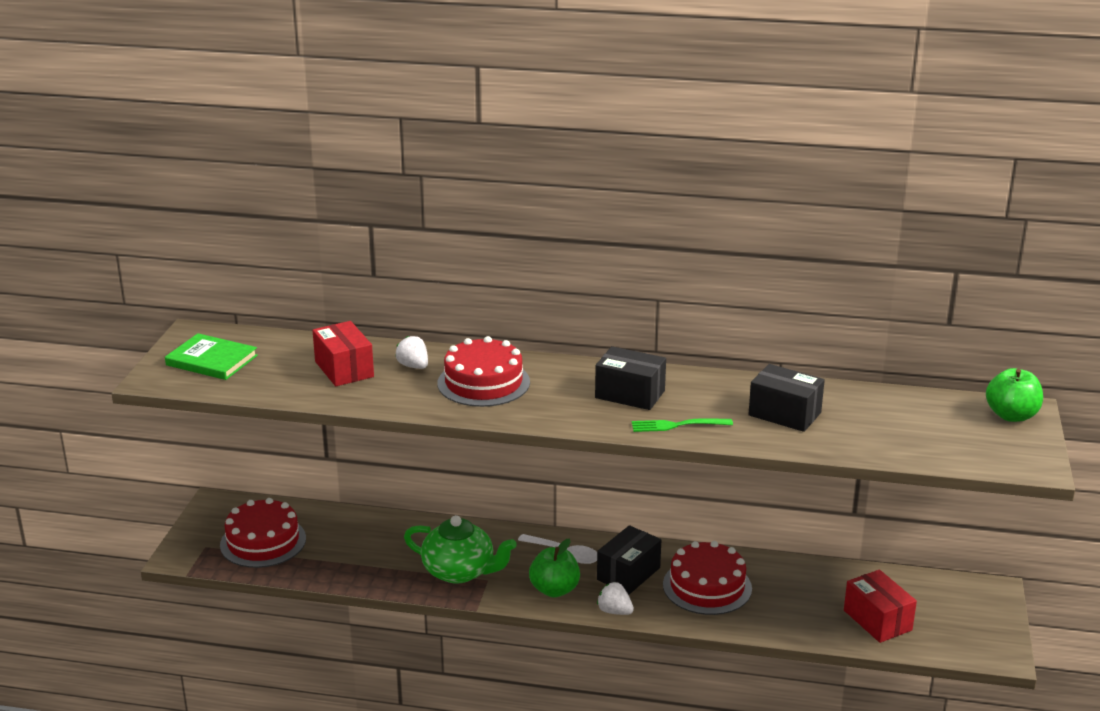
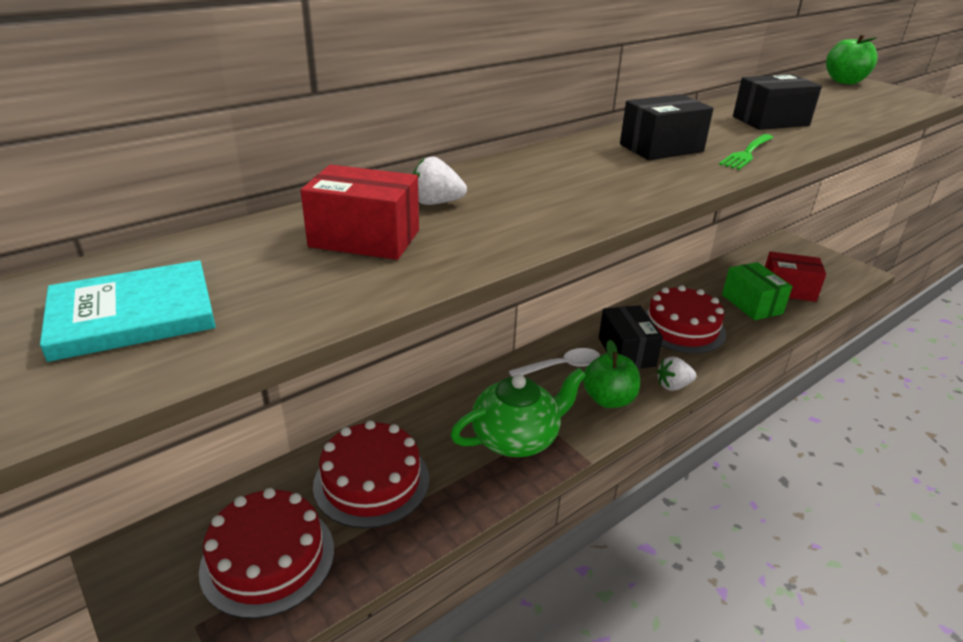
camera: 50 degrees left, 5 degrees up
green book [165,333,258,380] -> turquoise book [40,260,216,362]
red cake [437,336,530,407] -> red cake moved to [313,420,429,528]
none -> green box [722,262,793,320]

